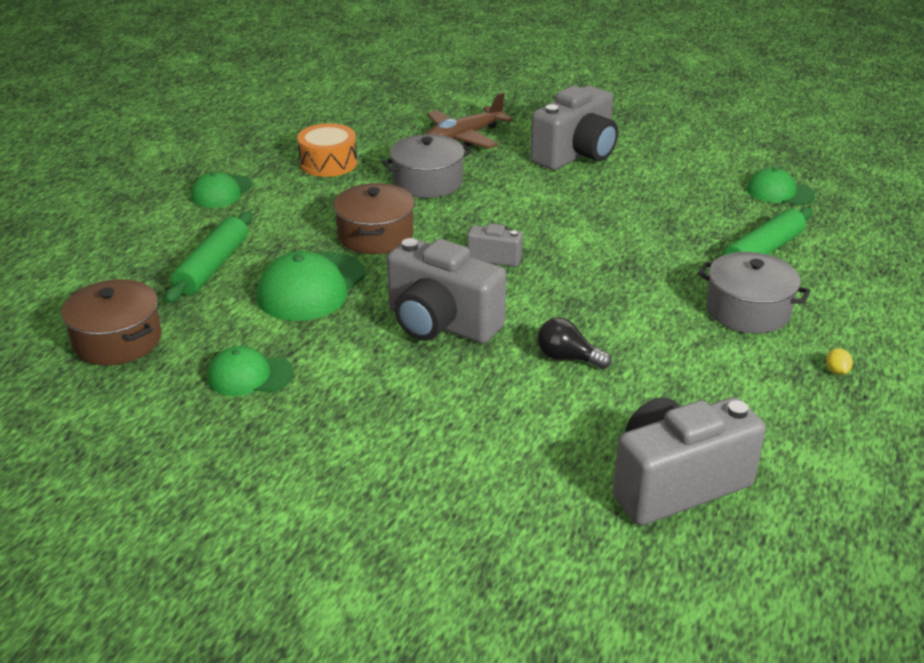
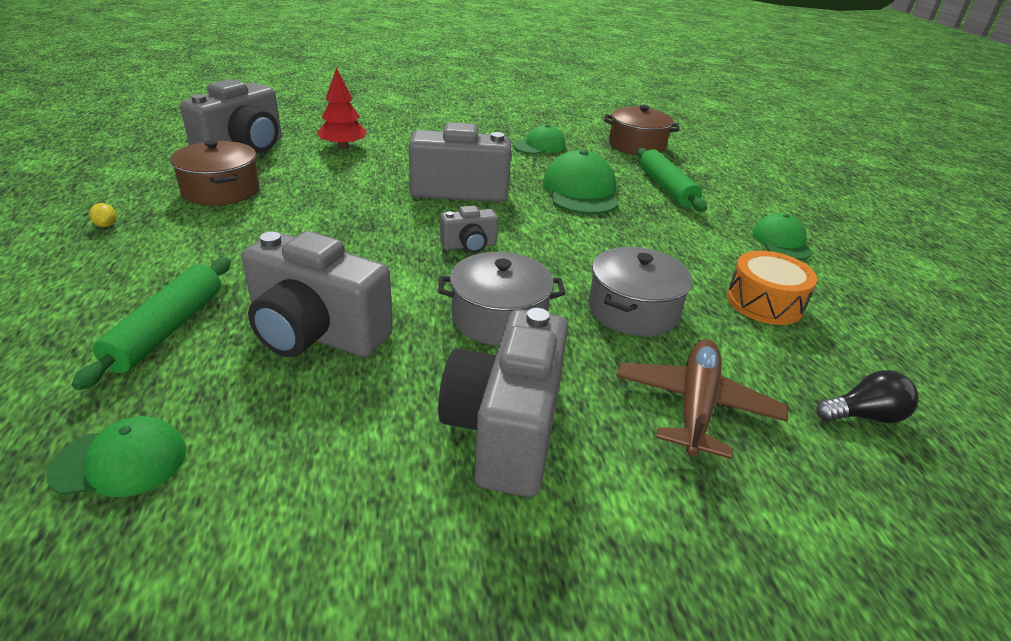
camera: 145 degrees right, 0 degrees up
brown pot [334,183,415,254] -> brown pot moved to [170,140,259,206]
black light bulb [537,317,611,369] -> black light bulb moved to [816,370,919,423]
grey pot [698,252,811,333] -> grey pot moved to [438,252,565,346]
none -> grey camera [242,231,393,357]
none -> red tree [317,68,367,149]

